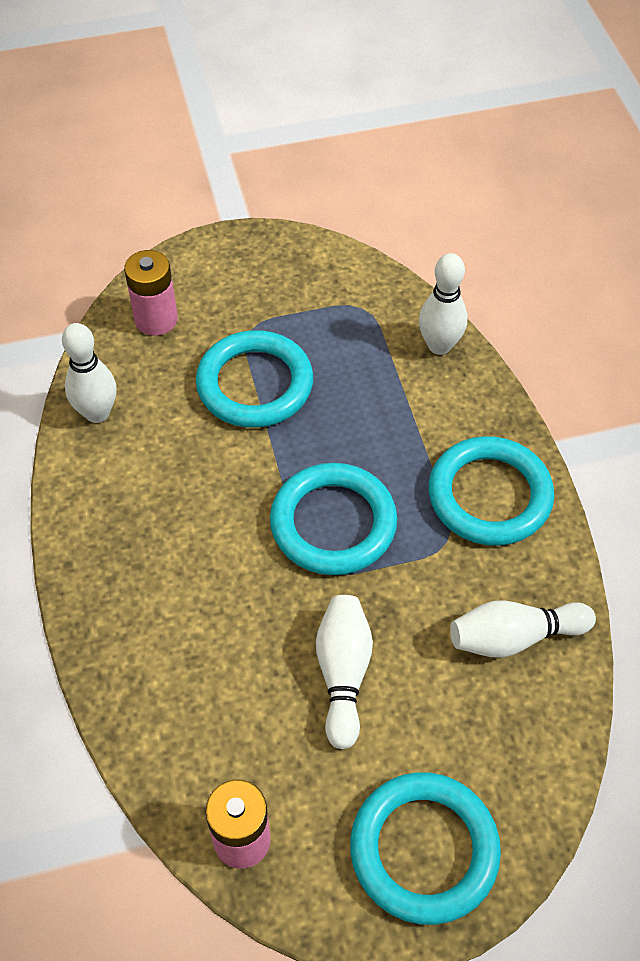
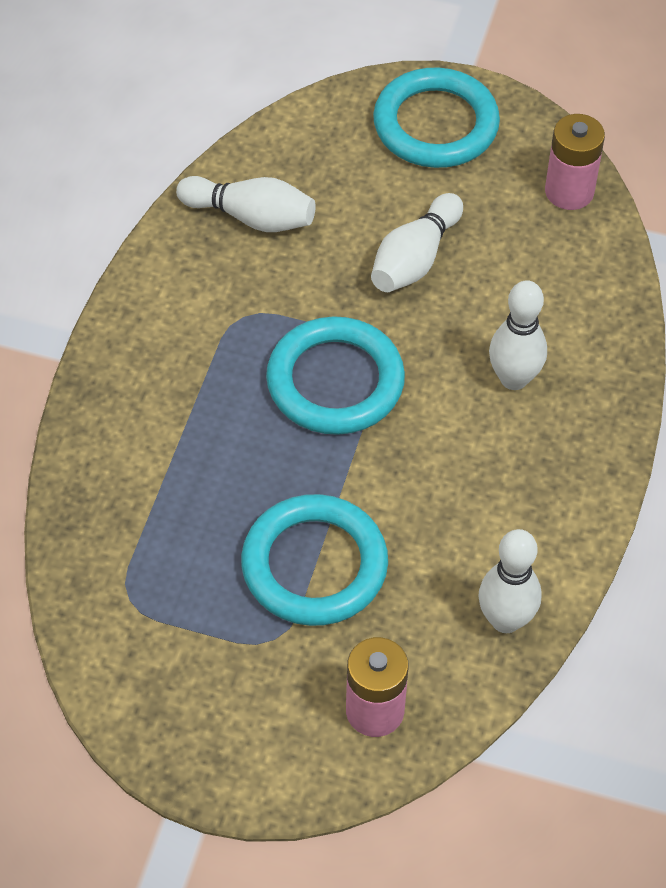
camera: 150 degrees left, 0 degrees up
white bowling pin [419,253,467,355] -> white bowling pin moved to [489,280,547,390]
turquoise ring [429,436,554,546] -> none

